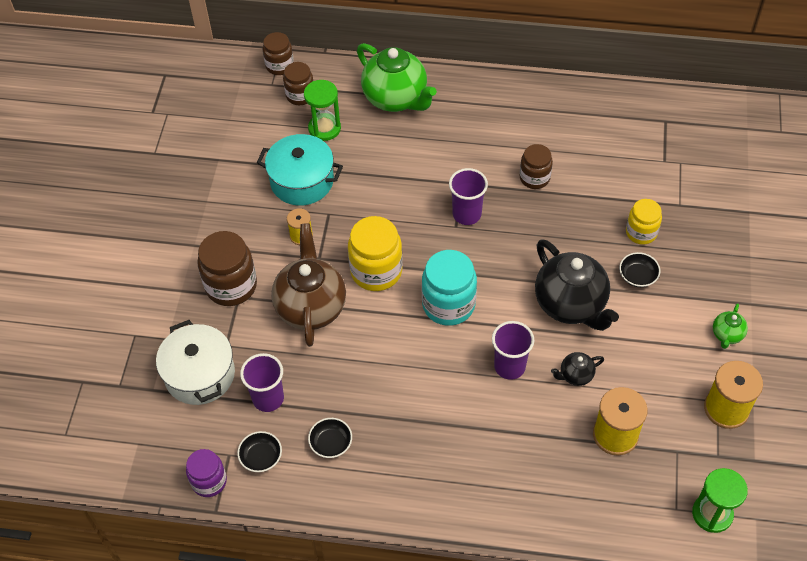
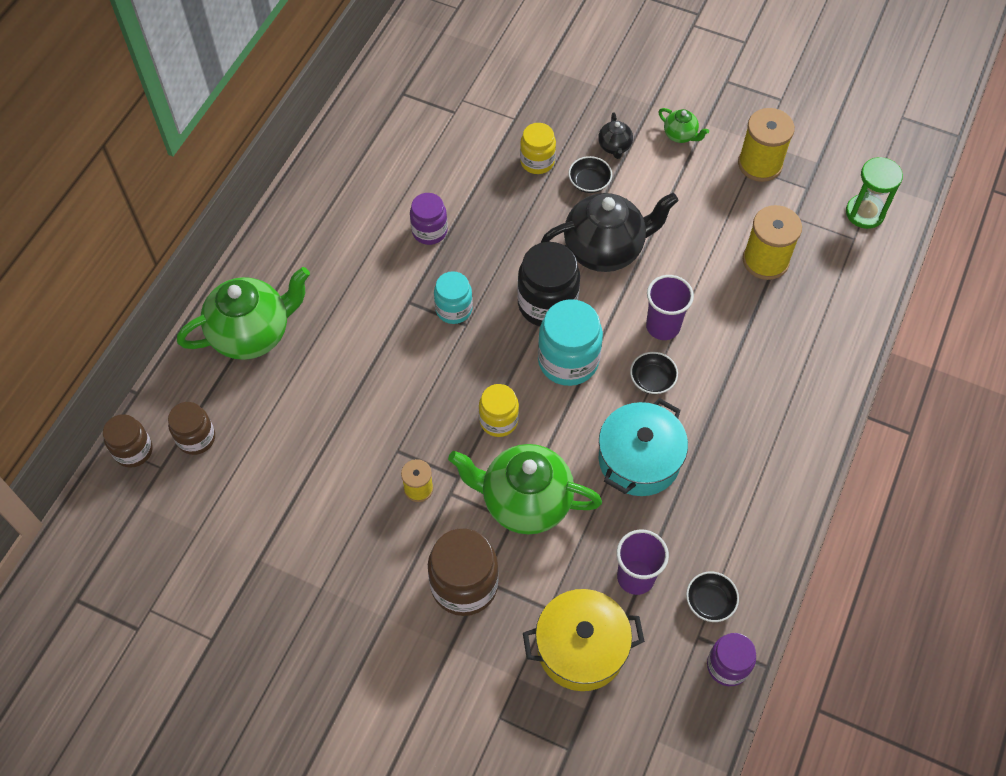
camera: 75 degrees left, 5 degrees up
white pot [156,320,235,405] -> yellow pot [523,589,645,691]
turquoise pot [257,134,343,205] -> turquoise pot moved to [599,398,688,496]
brown teapot [271,223,346,347] -> green teapot [448,444,602,534]
green hourglass [304,80,341,141] -> none
black bowl [308,418,352,458] -> black bowl moved to [630,352,678,394]
yellow jar [348,216,403,291] -> yellow jar [479,384,519,437], size x0.62
purple cup [449,168,488,225] -> turquoise jar [434,271,473,324]
brown jar [520,144,553,189] -> purple jar [410,193,448,245]
black teapot [551,352,604,386] -> black teapot moved to [598,113,633,159]
none -> black jar [517,242,580,327]

